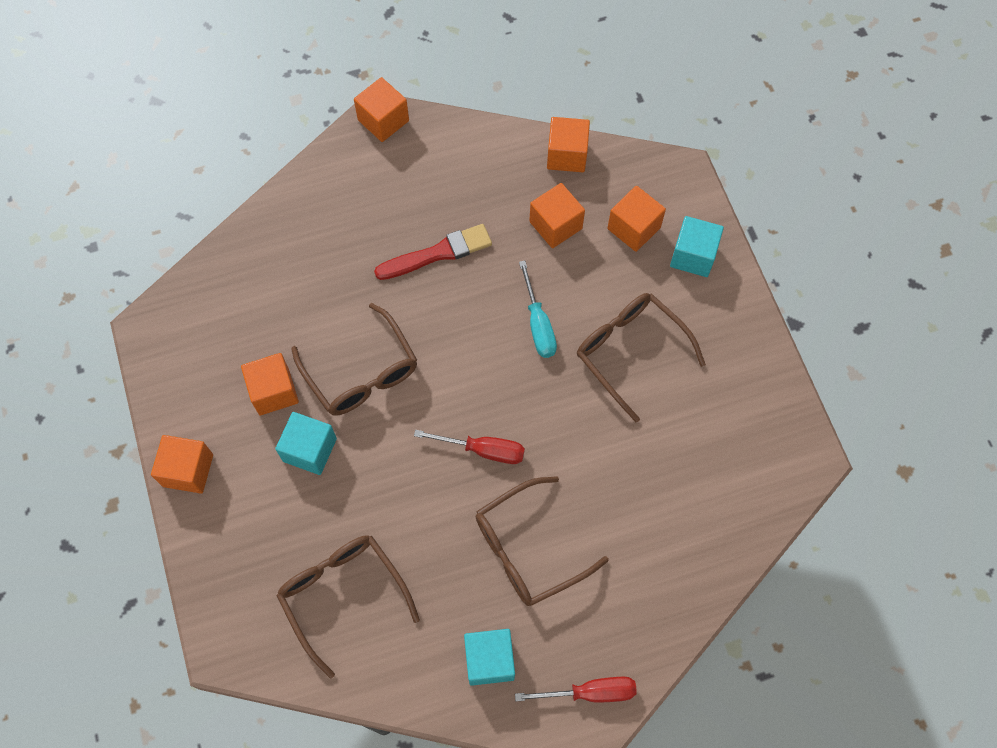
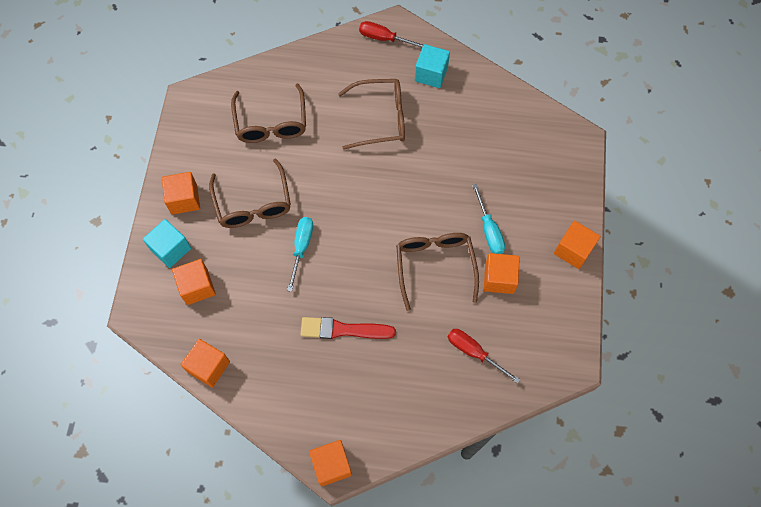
camera: 155 degrees left, 0 degrees up
turquoise cube [275,412,337,475] -> turquoise screwdriver [472,184,505,254]
brown glasses [276,535,420,678] -> brown glasses moved to [231,83,306,143]
red screwdriver [414,430,525,464] -> red screwdriver moved to [448,329,520,384]
orange cube [529,183,585,248] -> orange cube moved to [162,172,200,215]

